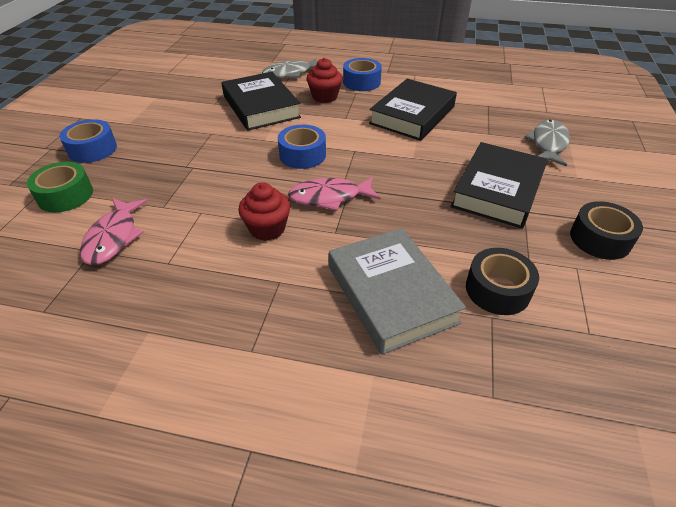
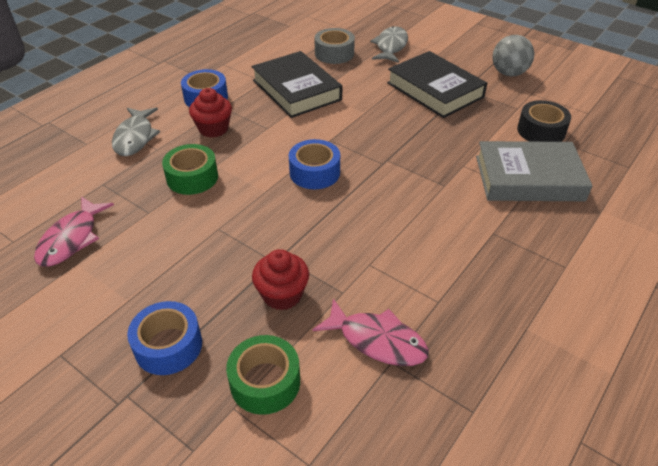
camera: 65 degrees left, 0 degrees up
black book [221,72,301,131] -> green tape [162,144,218,195]
red cupcake [238,182,291,241] -> red cupcake moved to [252,249,309,310]
pink fish [288,177,381,211] -> pink fish moved to [34,196,114,266]
grey fish [525,120,570,167] -> grey fish turned 60 degrees clockwise [370,26,408,63]
black tape [570,201,643,260] -> grey ball [492,35,534,76]
none -> grey tape [315,28,355,64]

